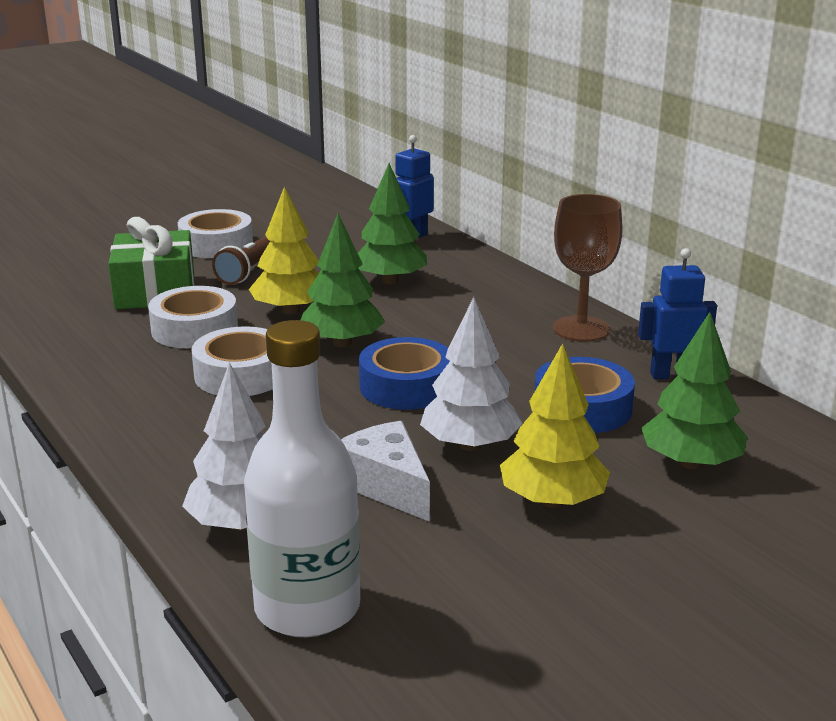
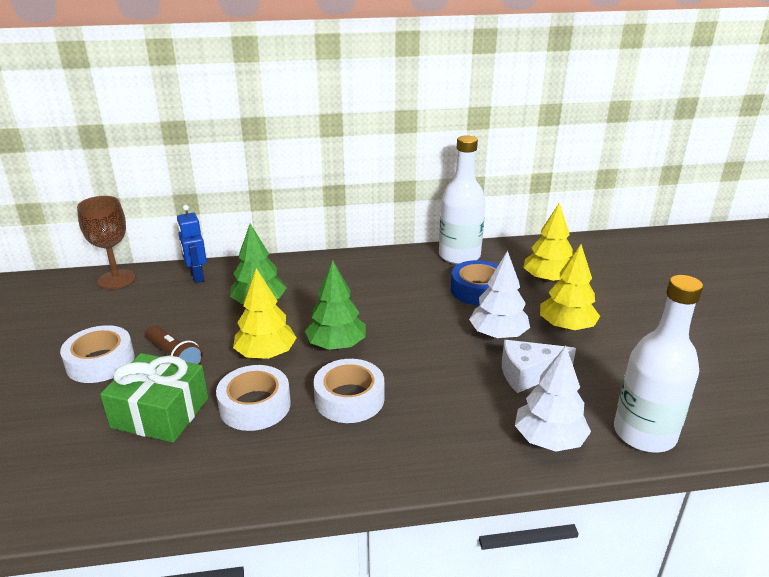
camera: 65 degrees left, 5 degrees up
blue tape [359,337,450,410] -> none
brown goblet [553,194,623,342] -> brown goblet moved to [77,196,136,289]
blue robot [638,248,717,379] -> white bottle [439,135,485,265]
green tree [641,312,747,469] -> yellow tree [523,202,573,283]

